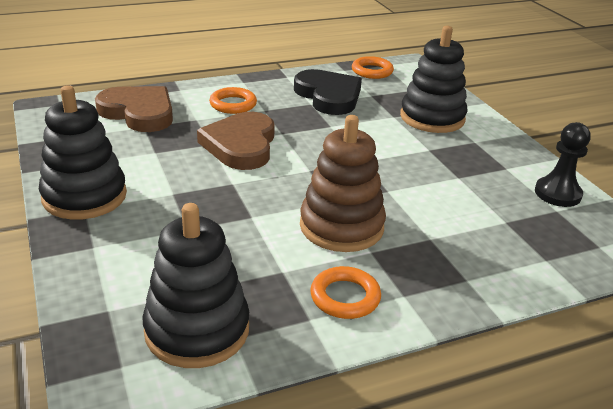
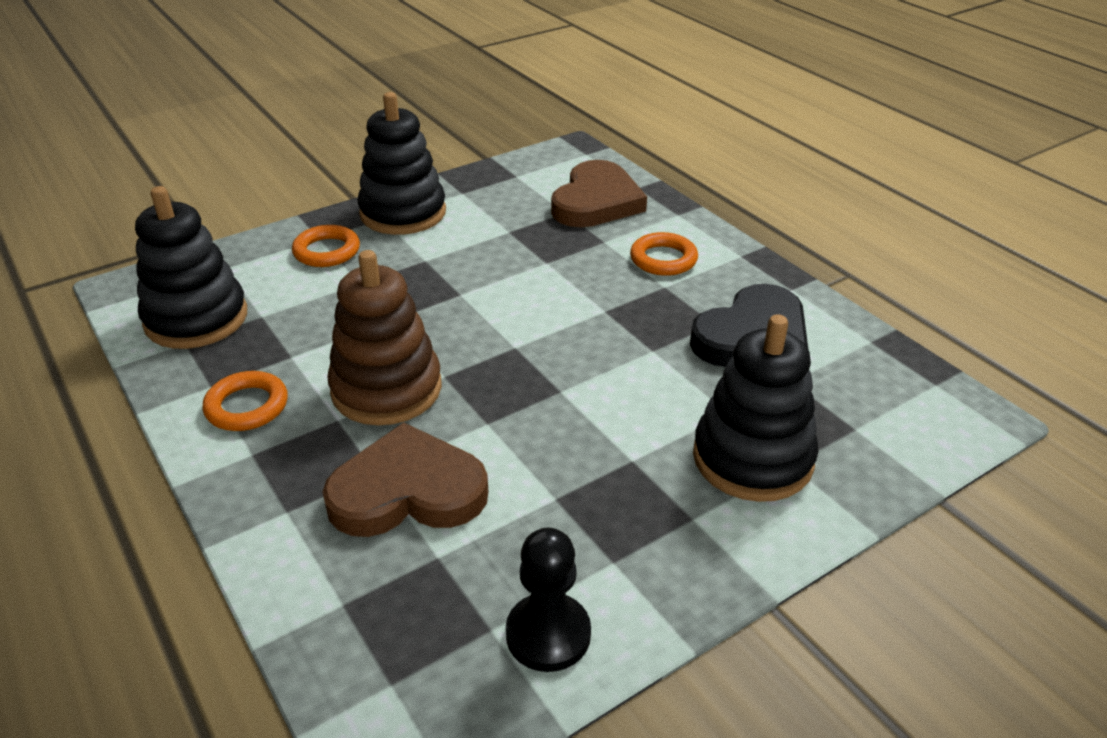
camera: 80 degrees right, 5 degrees up
brown heart [197,112,275,170] -> brown heart moved to [323,422,488,537]
orange ring [352,56,394,79] -> orange ring moved to [292,225,360,267]

